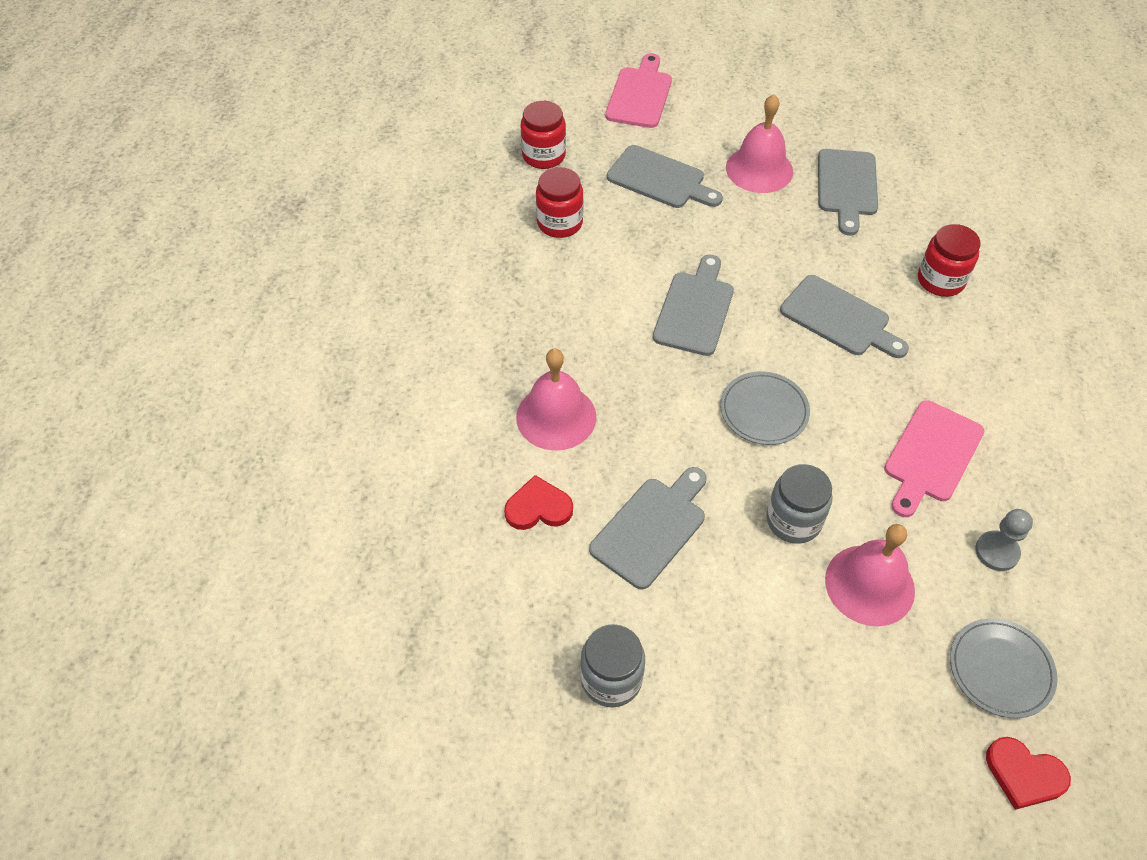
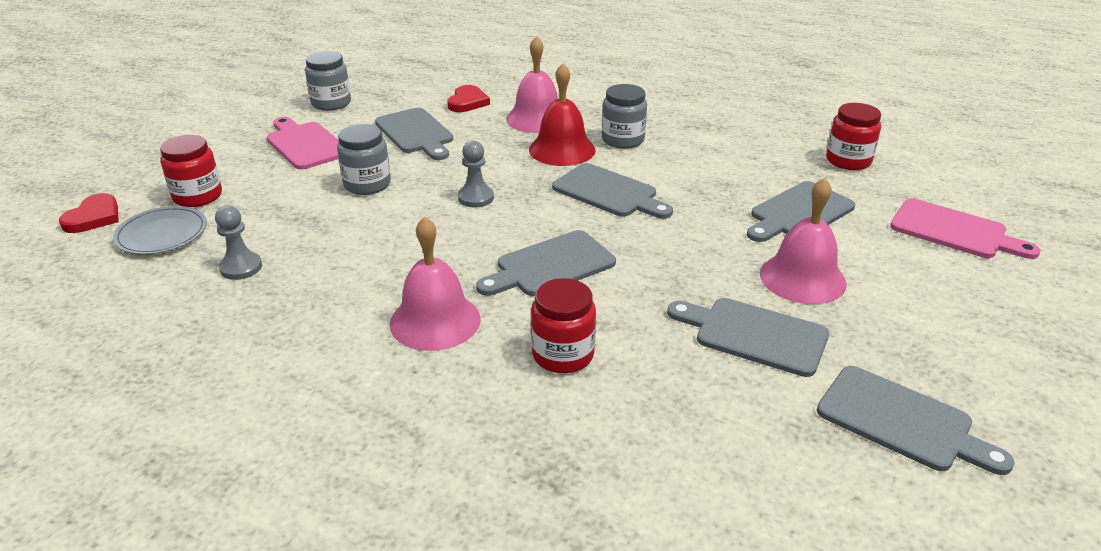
camera: 110 degrees right, 20 degrees down
red jar [536,167,584,238] -> red jar moved to [160,135,222,207]
grey plate [720,371,810,445] -> grey pawn [458,141,494,207]
pink bell [825,524,915,626] -> pink bell moved to [390,216,481,351]
pink cutting board [884,400,985,517] -> pink cutting board moved to [267,117,339,170]
red heart [986,737,1071,810] -> red heart turned 150 degrees clockwise [59,193,119,233]
none -> red bell [529,63,596,166]
none -> grey jar [602,84,647,149]
none -> grey cutting board [817,366,1015,475]

